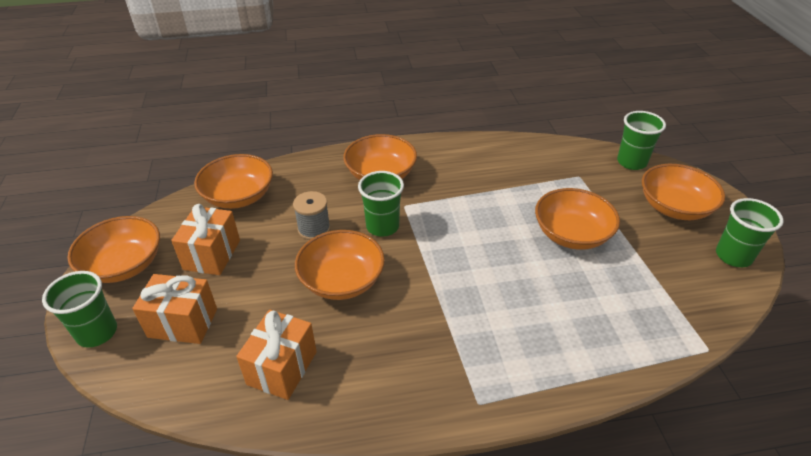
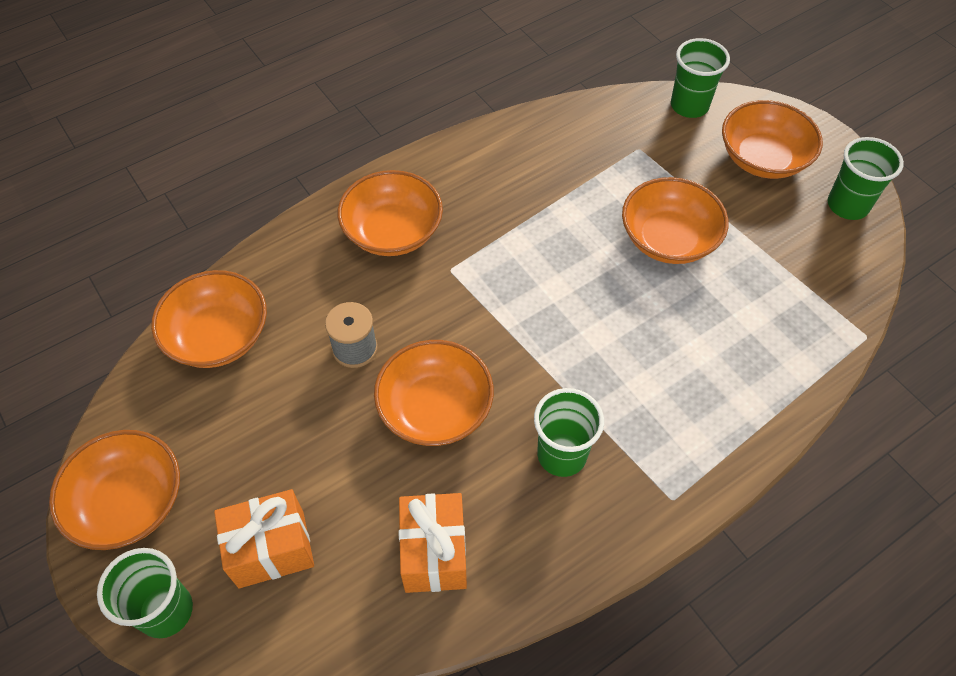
camera: 25 degrees left, 15 degrees up
orange gift [171,204,240,275] -> none
green cup [358,171,404,237] -> green cup moved to [534,388,604,477]

